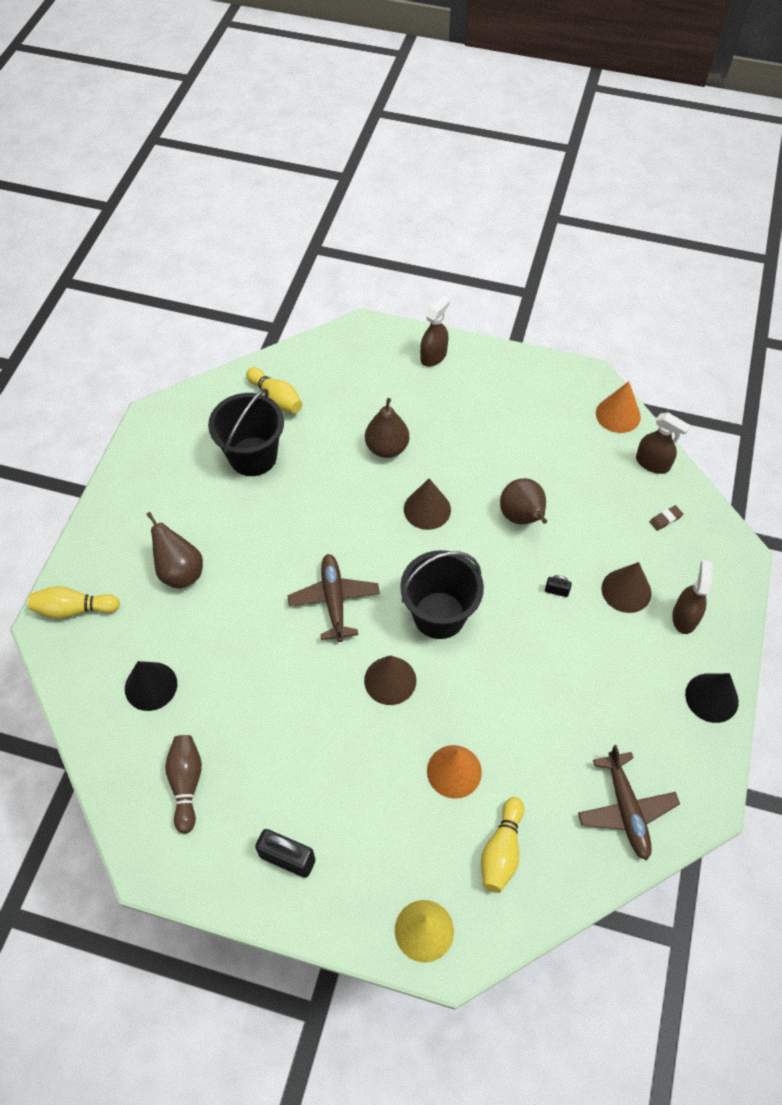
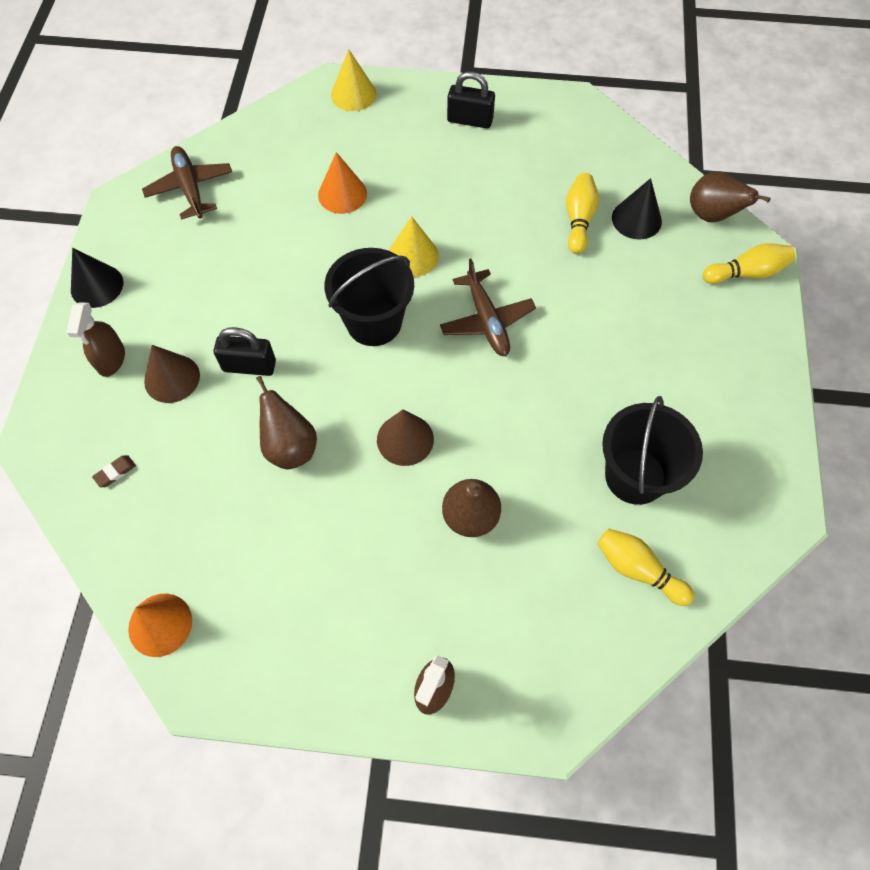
camera: 170 degrees right, 5 degrees up
brown pear [146,512,203,589] -> brown pear moved to [690,171,771,222]
brown bowling pin [165,735,202,834] -> none
brown cone [364,655,416,705] -> yellow cone [389,216,439,277]
yellow bowling pin [481,797,524,893] -> yellow bowling pin moved to [566,173,599,254]
black padlock [545,575,572,597] -> black padlock [214,327,276,376], size x2.00
brown spray bottle [636,412,691,474] -> none

